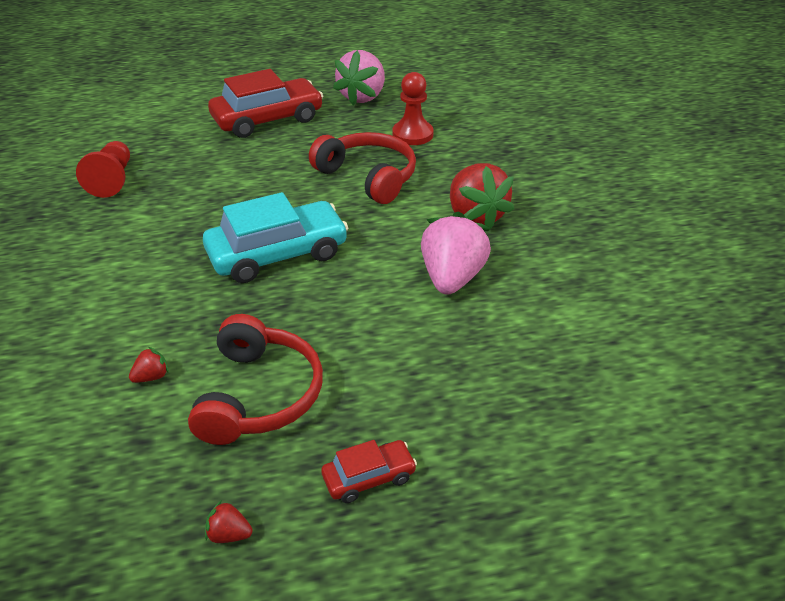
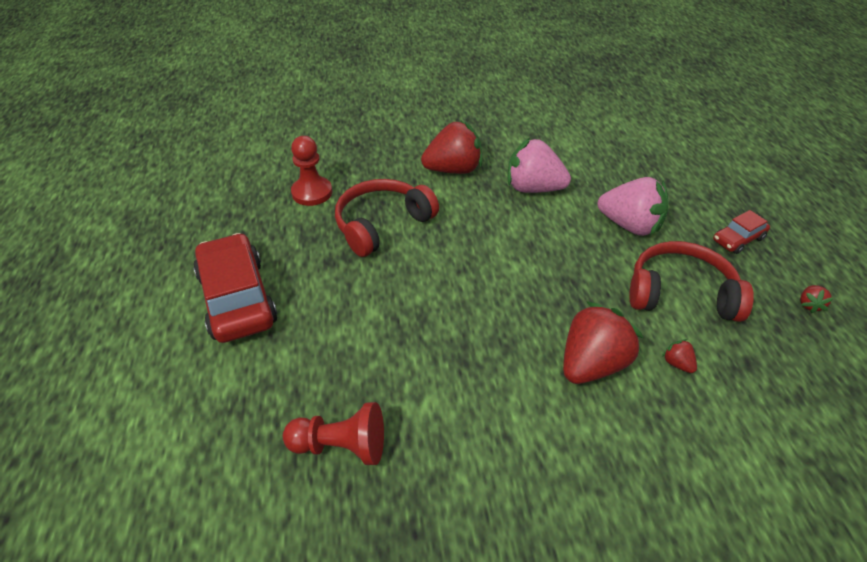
camera: 85 degrees left, 5 degrees up
turquoise car [203,192,348,283] -> none
red car [321,440,417,503] -> red car turned 105 degrees counterclockwise [713,210,770,254]
pink strawberry [333,50,385,106] -> pink strawberry moved to [597,177,669,236]
none -> red strawberry [563,301,643,384]

